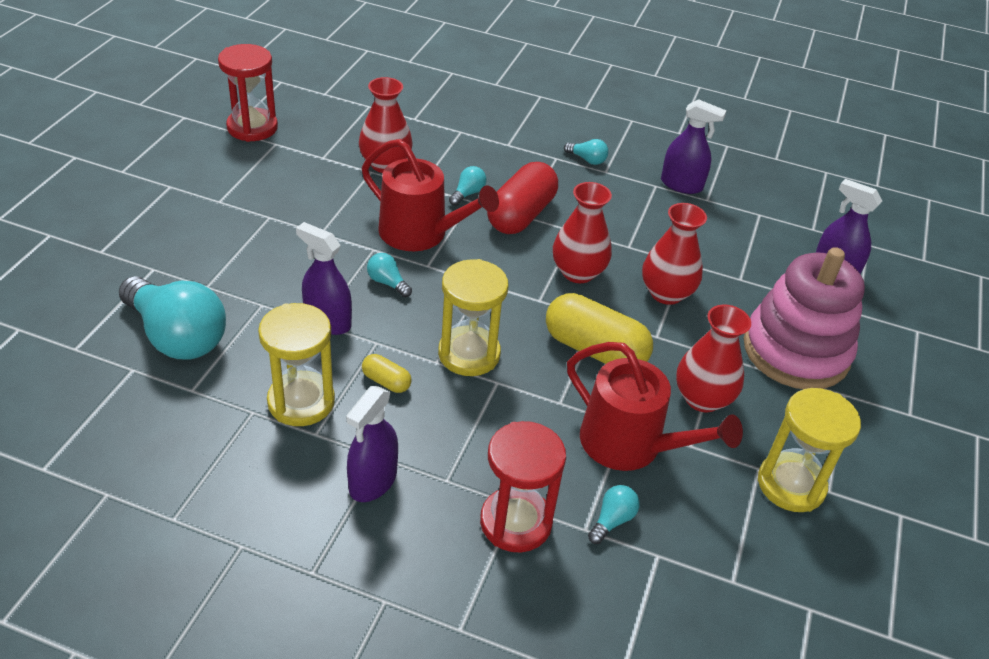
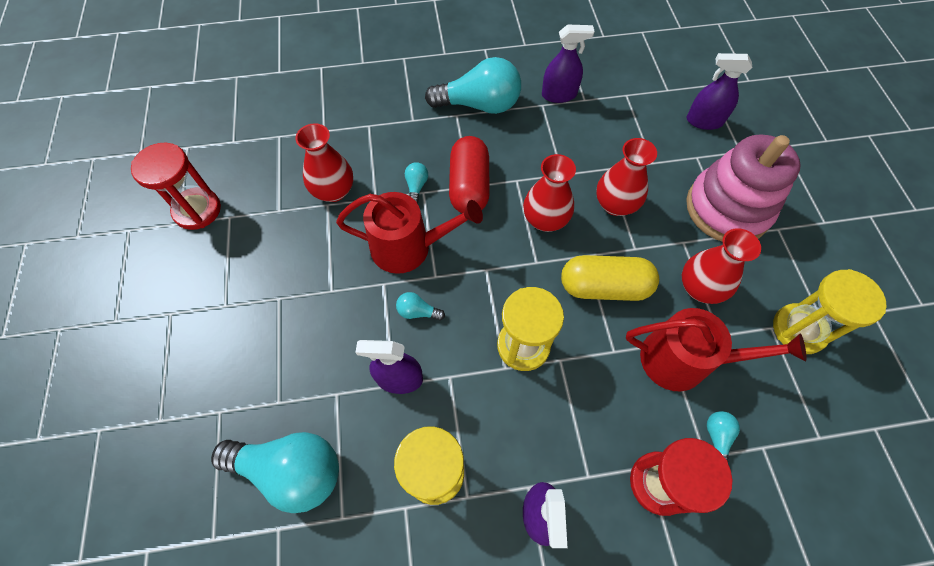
camera: 25 degrees left, 20 degrees up
yellow capsule [362,354,412,393] -> none
turquoise light bulb [564,139,609,165] -> turquoise light bulb [425,57,521,114], size x2.36

